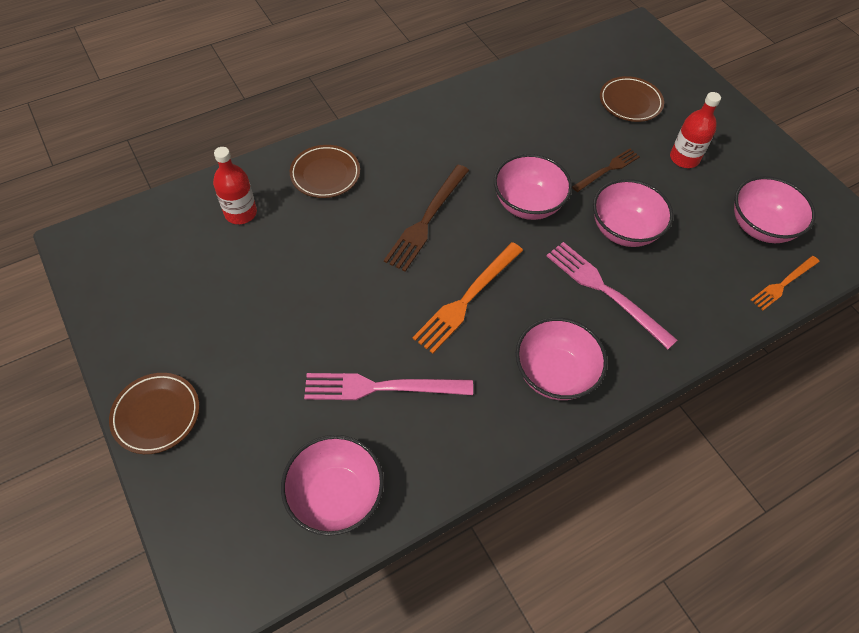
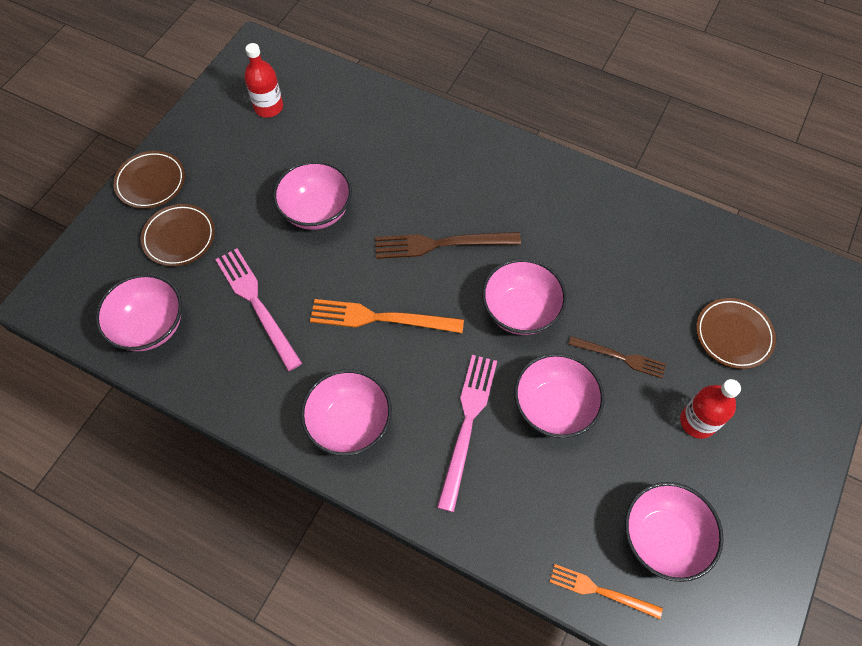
camera: 60 degrees right, 5 degrees up
red bottle [213,147,257,224] -> red bottle moved to [244,43,283,117]
brown plate [290,145,360,198] -> brown plate moved to [141,204,215,266]
none -> pink bowl [273,161,352,230]

